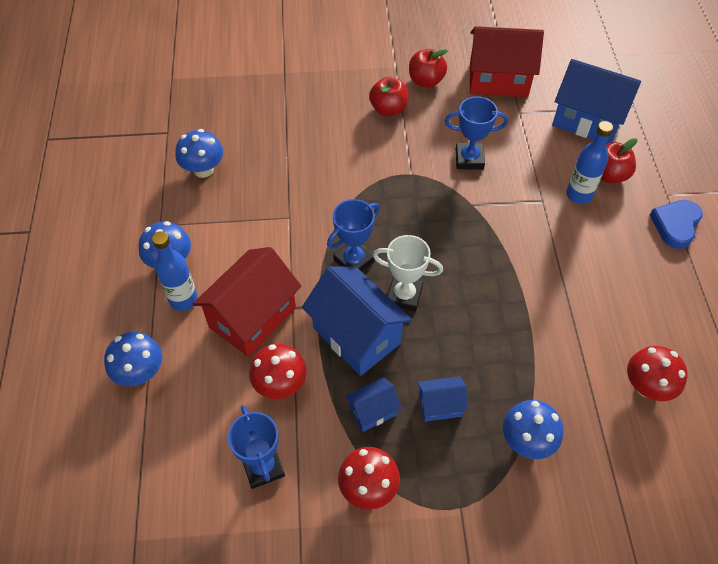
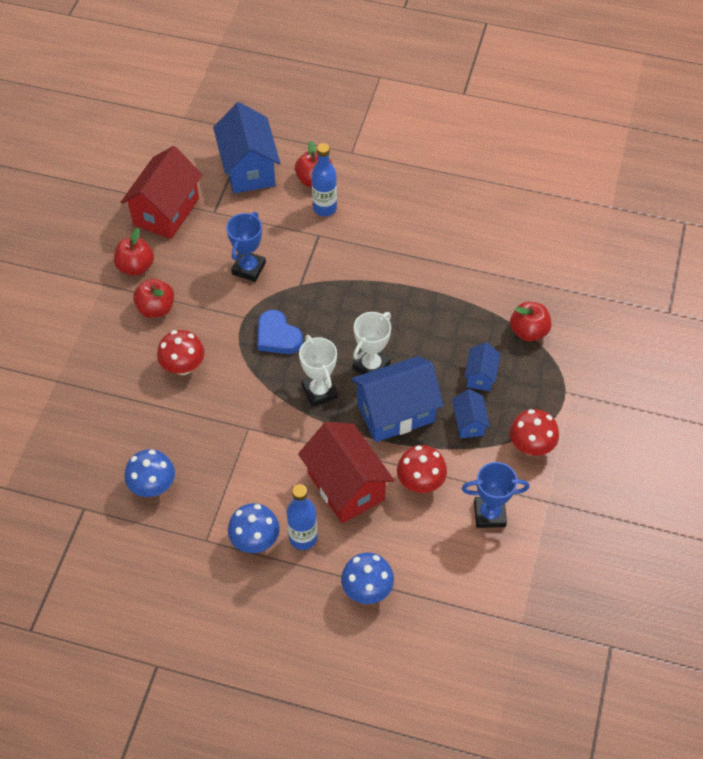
camera: 70 degrees left, 0 degrees up
blue trophy [327,199,380,272] -> white trophy [299,335,338,407]
blue mushroom [503,400,563,459] -> red apple [510,302,552,342]
blue house [552,59,641,144] -> blue house turned 60 degrees counterclockwise [213,102,280,194]
red mushroom [627,346,687,401] -> red mushroom moved to [157,330,205,375]
blue heart [650,200,703,249] -> blue heart moved to [257,310,303,354]

